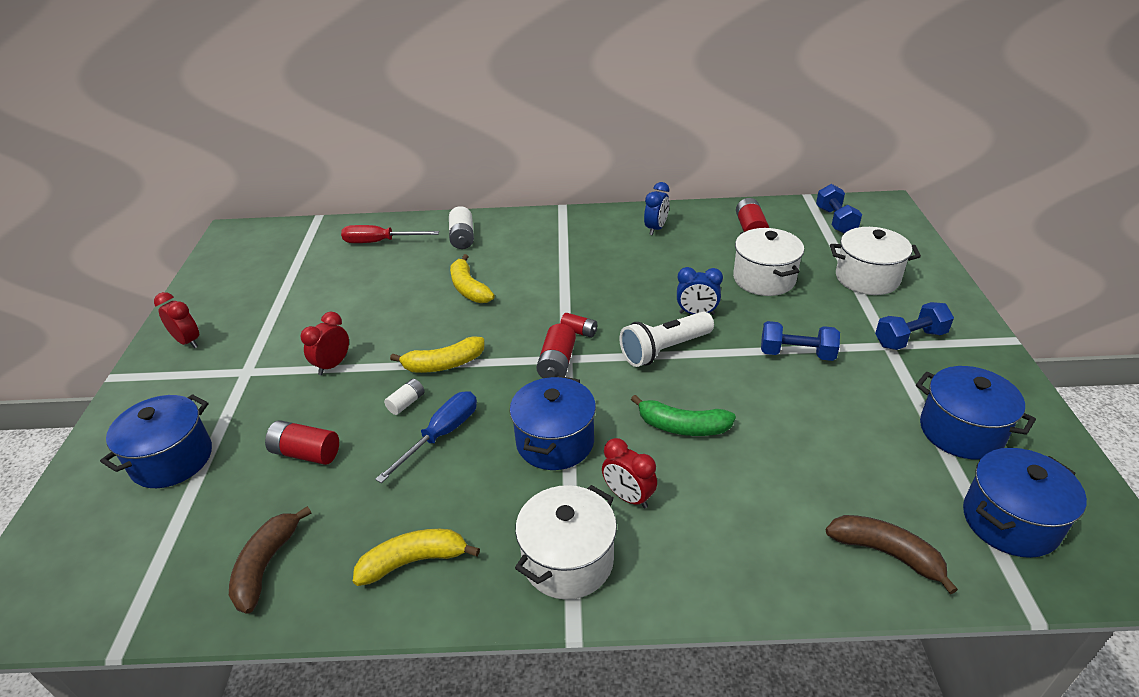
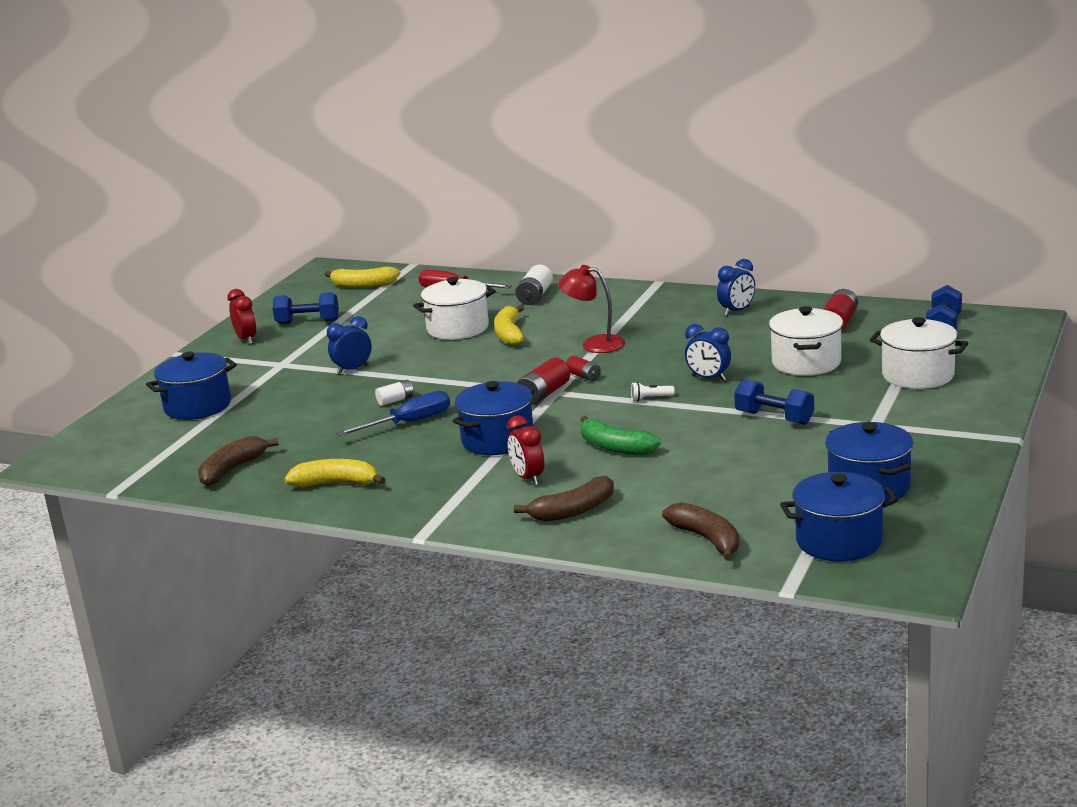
camera: 25 degrees right, 15 degrees down
red battery [265,420,339,465] -> none
red clock [301,312,349,375] -> blue clock [327,316,372,374]
yellow banana [390,336,484,373] -> yellow banana moved to [324,266,401,288]
white pot [515,485,617,600] -> white pot moved to [413,277,496,340]
white flashlight [620,312,714,367] -> white flashlight [631,382,674,401], size x0.43
blue dumbbell [875,302,954,350] -> blue dumbbell moved to [272,292,339,324]
none -> brown banana [514,476,614,521]
none -> red lamp [558,265,625,353]

